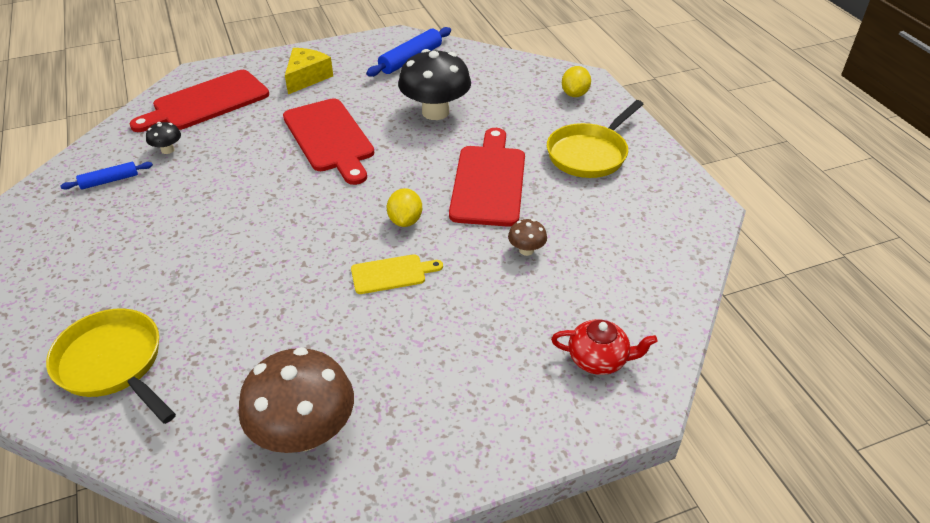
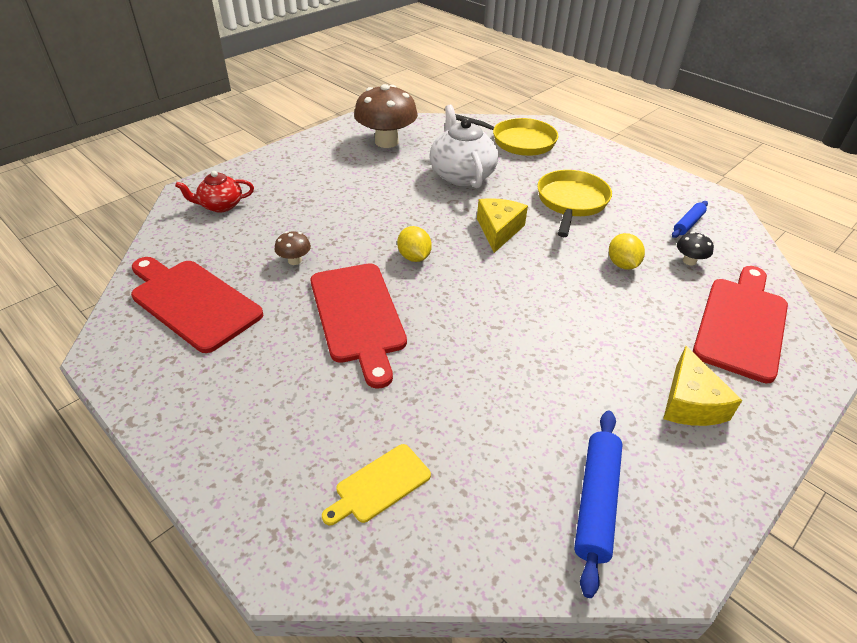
camera: 155 degrees right, 0 degrees up
red cutting board [283,98,374,185] -> red cutting board moved to [131,257,263,353]
yellow cutting board [351,254,443,294] -> yellow cutting board moved to [322,444,431,525]
black mushroom [398,49,471,120] -> none
yellow pan [547,100,644,178] -> yellow pan moved to [537,170,612,237]
yellow lemon [562,66,591,97] -> yellow lemon moved to [609,233,645,270]
none -> white teapot [429,105,498,188]
none -> yellow cheese [477,198,528,253]

